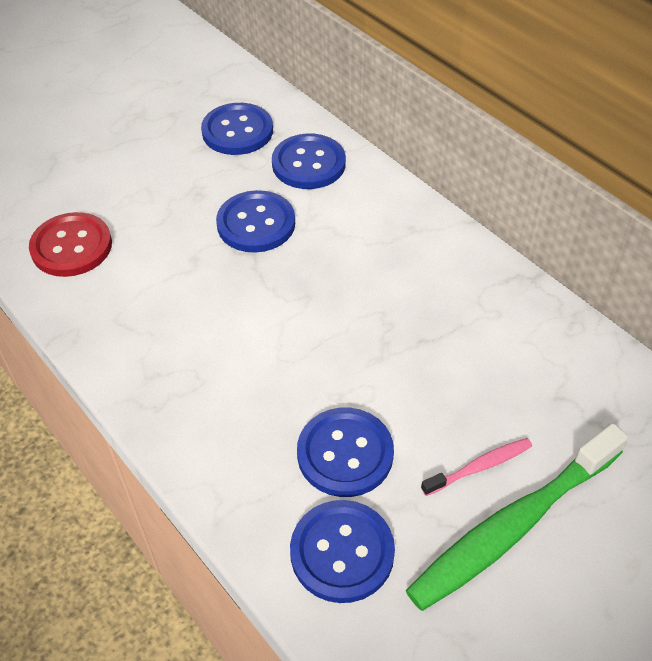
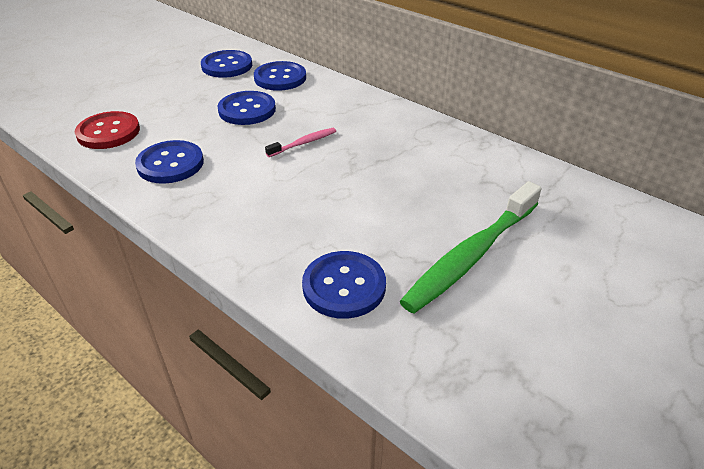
camera: 10 degrees left, 10 degrees down
blue button [297,408,394,497] -> blue button moved to [135,140,204,184]
pink toothbrush [421,438,532,496] -> pink toothbrush moved to [265,128,336,157]

